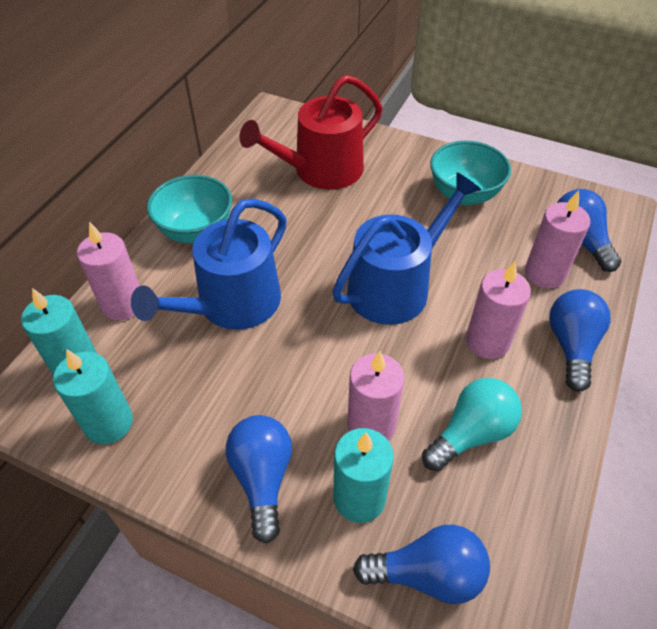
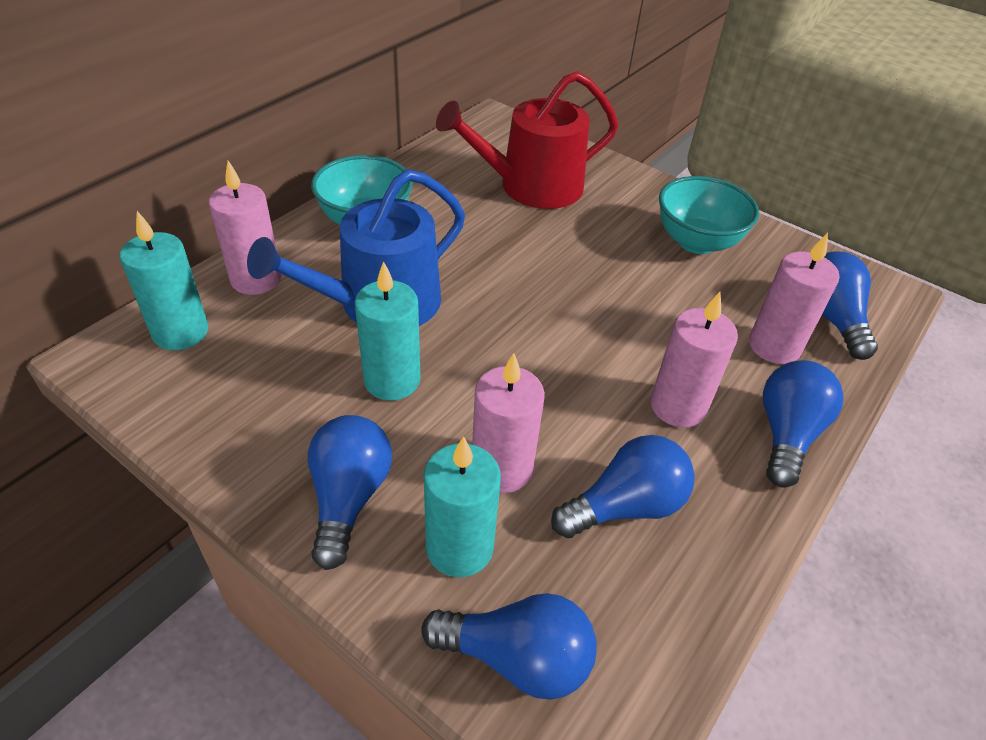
camera: 10 degrees right, 5 degrees down
turquoise candle [53,349,133,444] -> turquoise candle moved to [355,261,421,401]
blue watering can [332,172,481,325] -> none
turquoise light bulb [422,378,522,471] -> blue light bulb [551,435,695,538]

